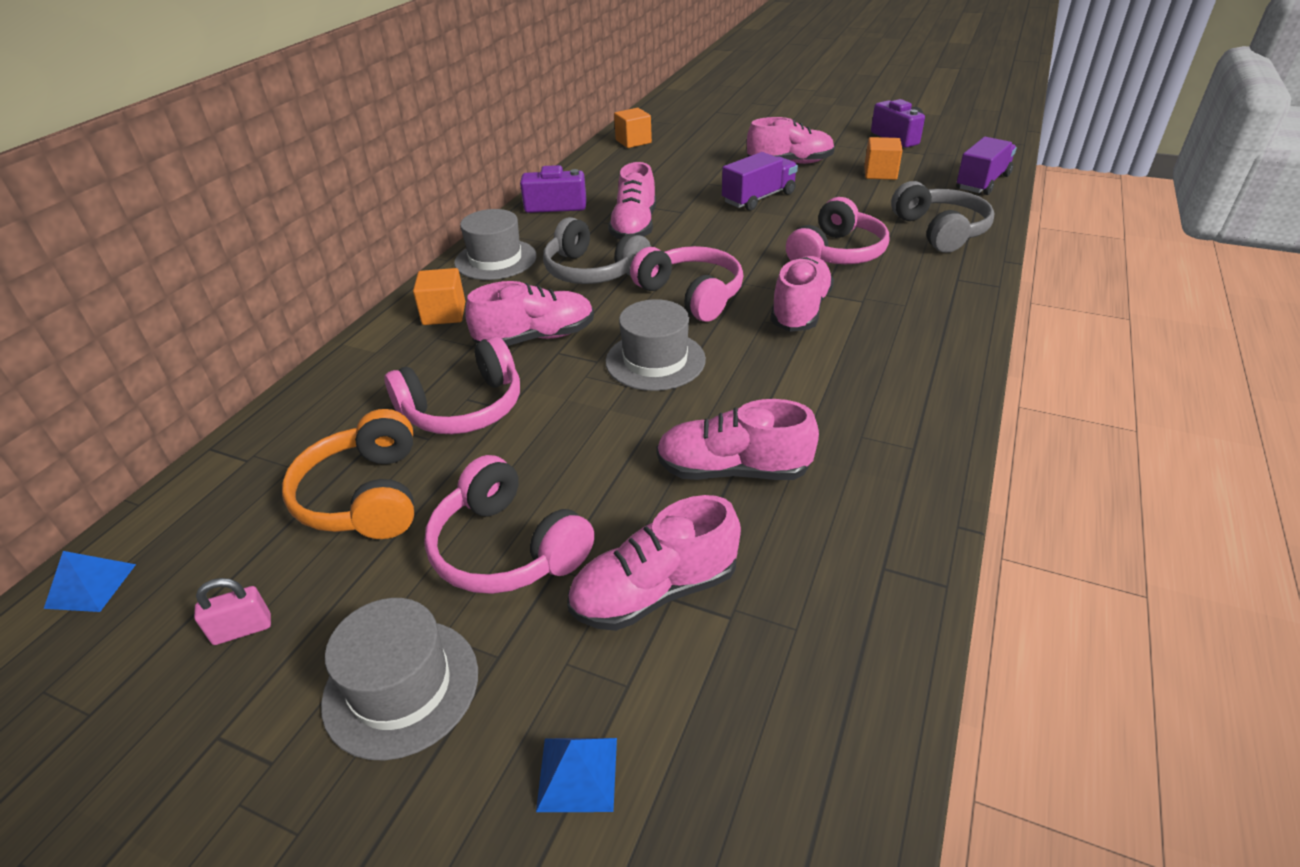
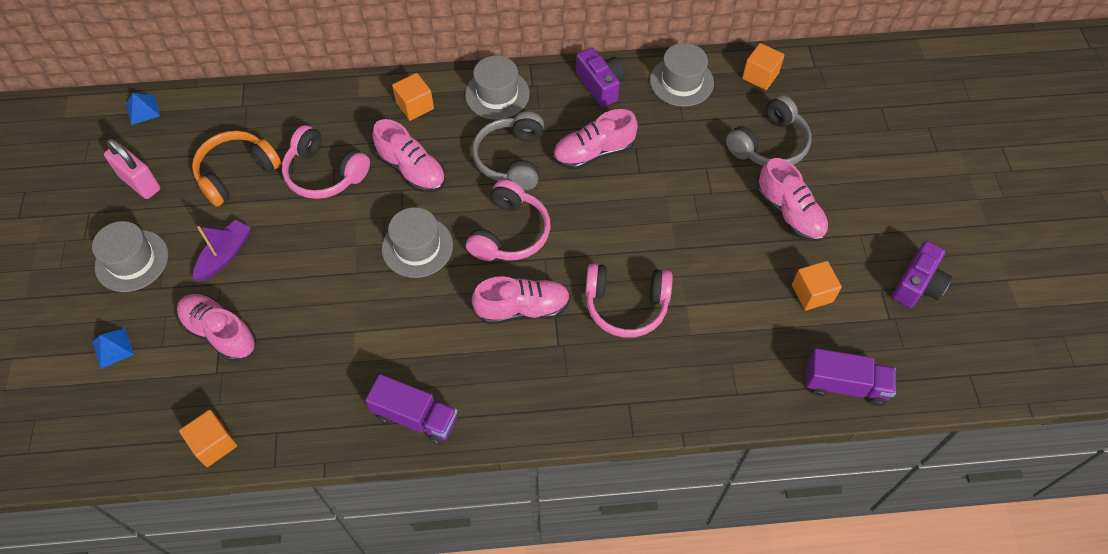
camera: 60 degrees right, 20 degrees up
pink padlock [194,578,271,645] -> pink padlock [104,139,160,199], size x1.77
pink headphones [424,455,595,594] -> purple boat [193,219,251,281]
pink shoe [656,399,819,480] -> none
purple truck [722,152,798,211] -> purple truck moved to [365,374,457,445]
grey headphones [891,181,995,253] -> grey headphones moved to [726,95,812,166]
none -> orange cube [179,410,237,467]
none -> grey hat [650,43,714,107]

